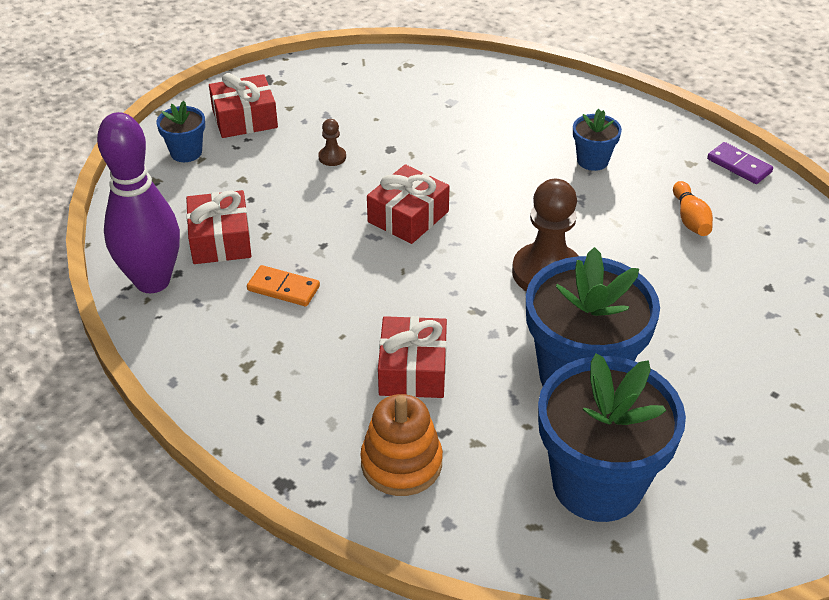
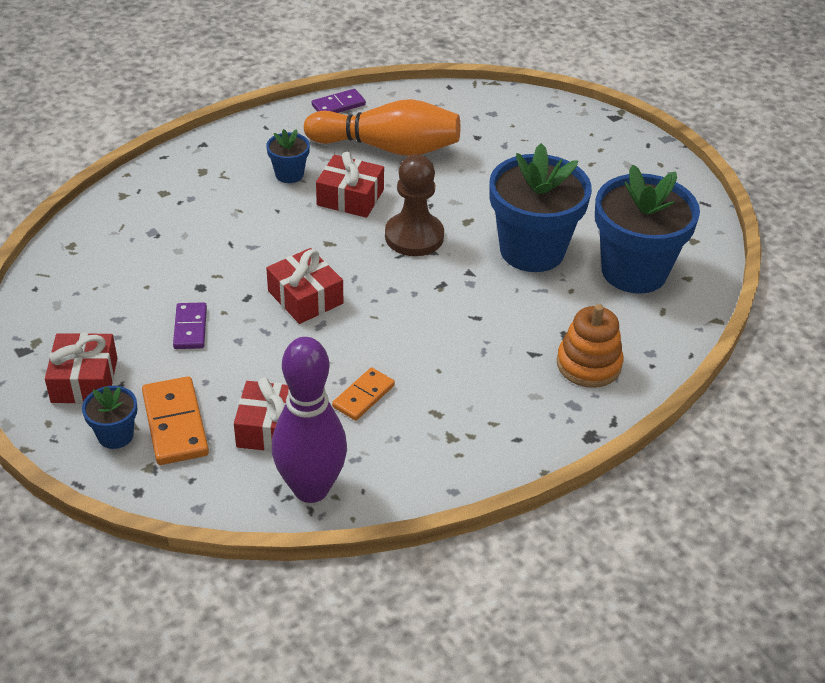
camera: 75 degrees left, 0 degrees up
brown pawn [318,119,346,166] -> purple domino [173,302,207,349]
red gift [378,316,447,398] -> red gift moved to [316,152,384,218]
orange bowling pin [673,181,713,236] -> orange bowling pin [304,99,460,156], size x2.25
none -> orange domino [142,376,209,465]

